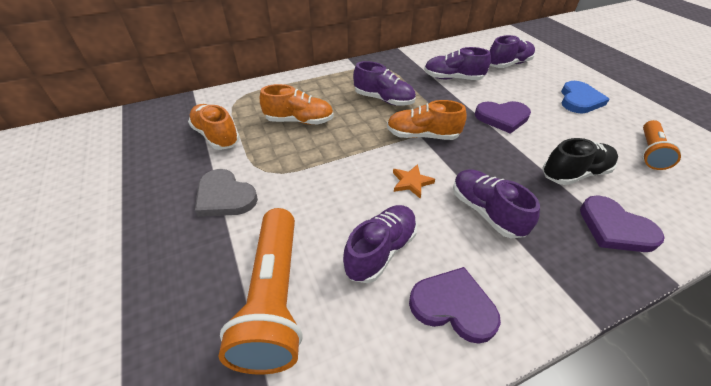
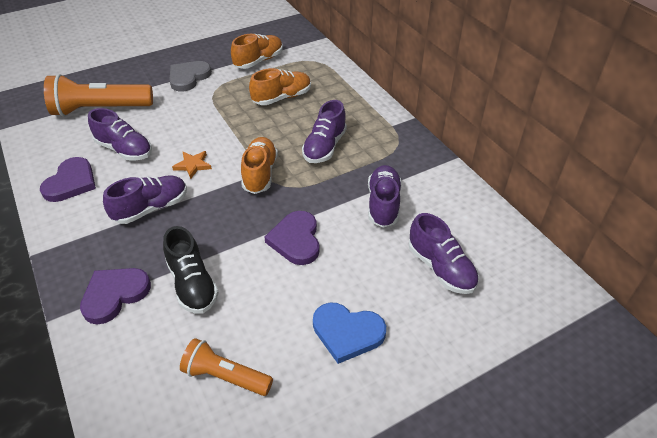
camera: 85 degrees right, 0 degrees up
orange shoe [260,84,334,125] -> orange shoe turned 120 degrees counterclockwise [249,68,311,105]

